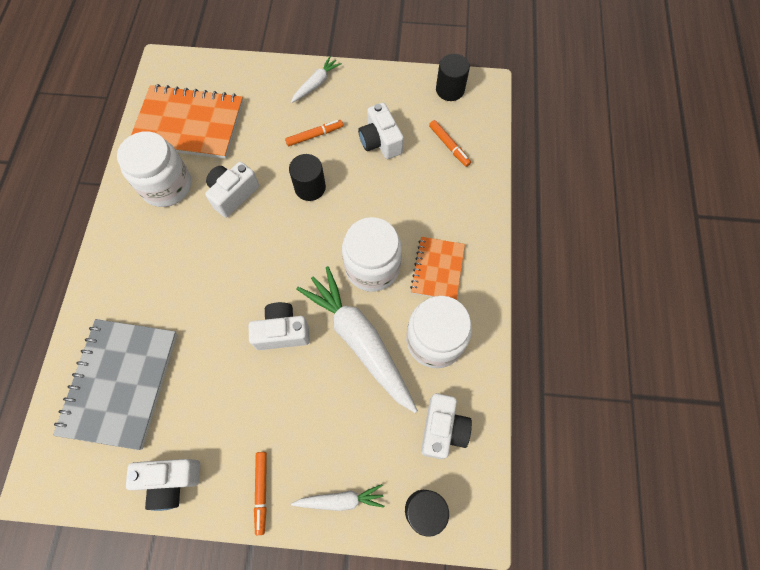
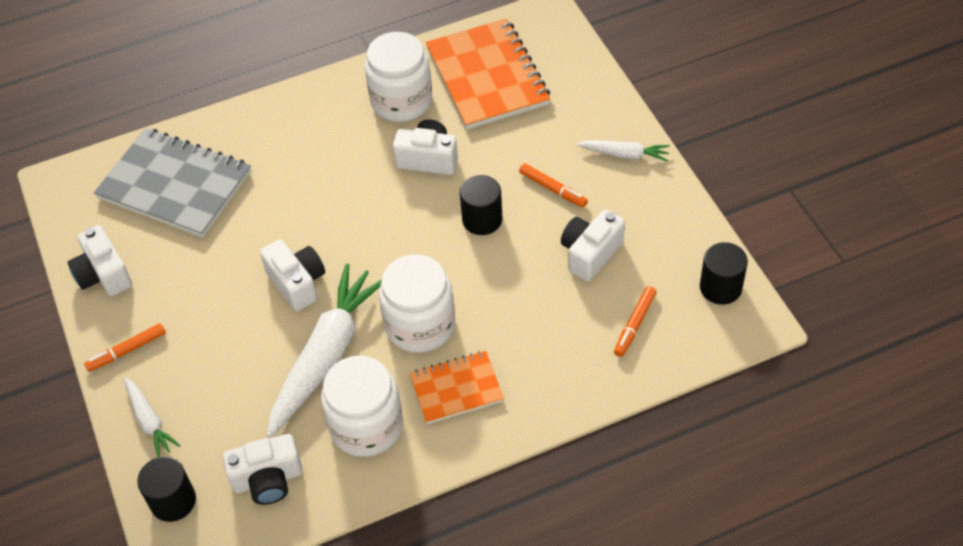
camera: 65 degrees right, 15 degrees down
grey notebook [53,319,177,450] -> grey notebook turned 45 degrees clockwise [94,128,251,238]

